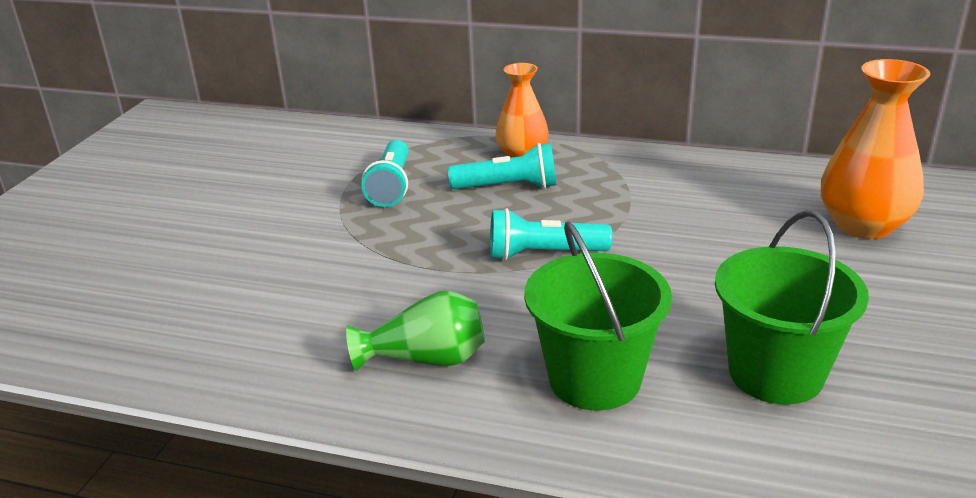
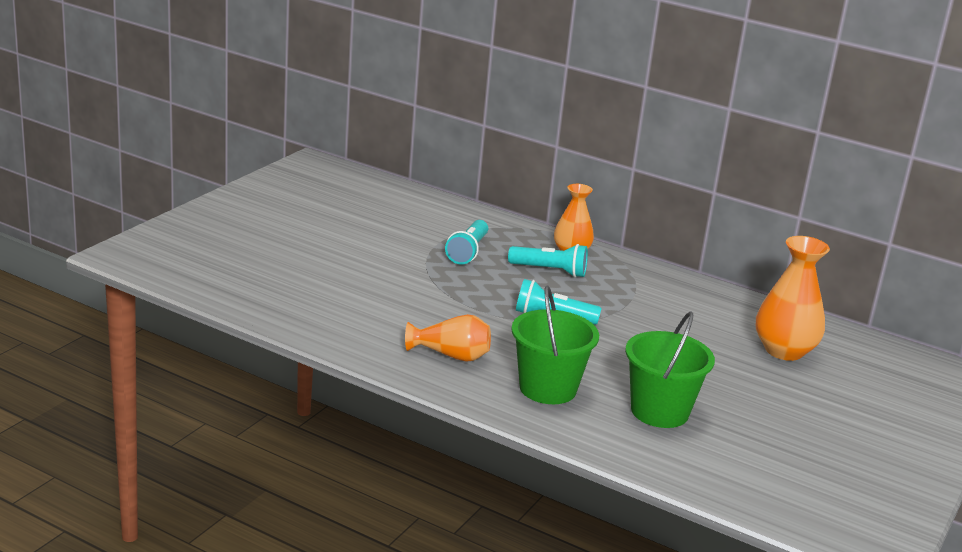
camera: 10 degrees right, 5 degrees down
green vase [346,291,485,371] -> orange vase [405,314,491,362]

